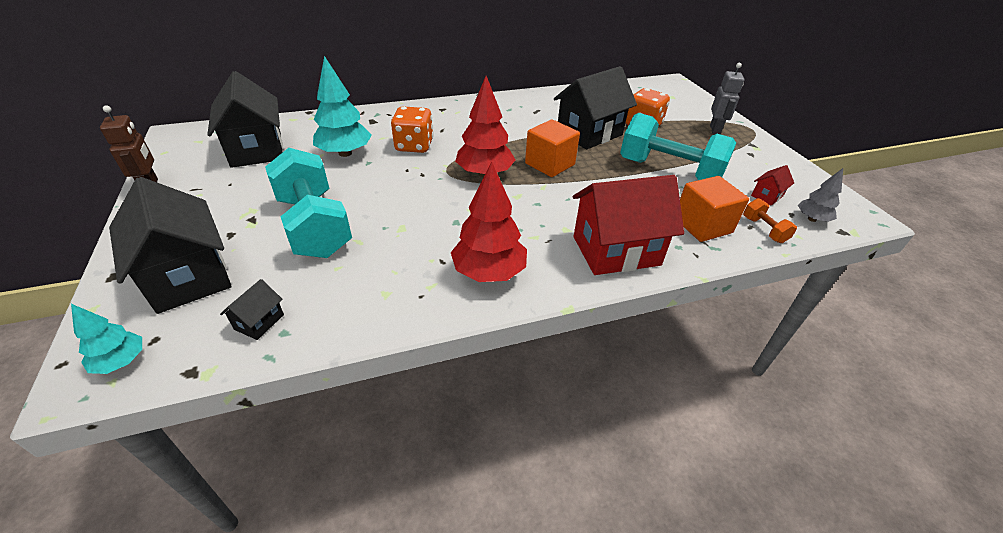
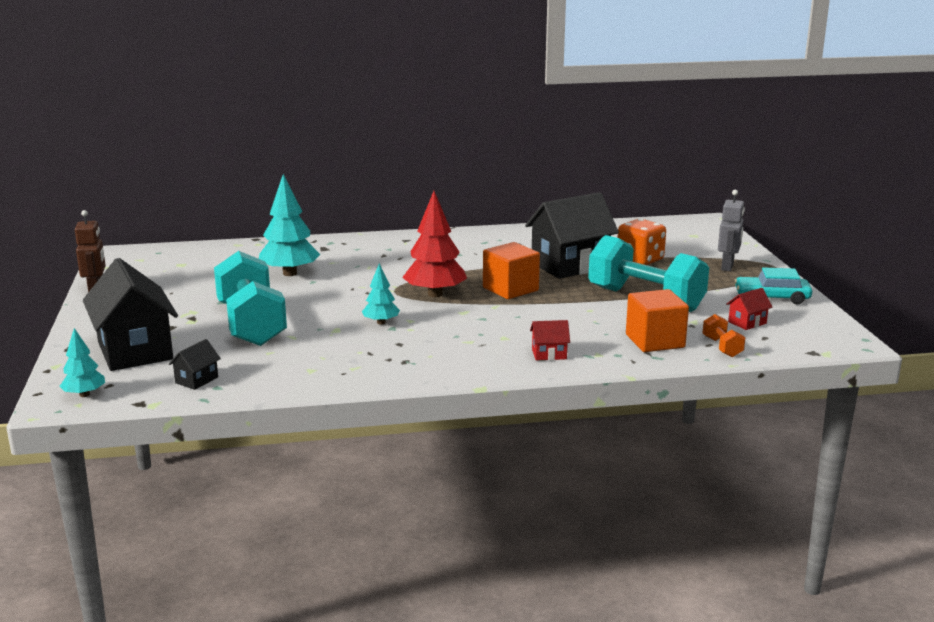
camera: 10 degrees right, 20 degrees down
black house [207,71,283,168] -> none
orange dice [391,106,433,153] -> none
red tree [451,162,527,282] -> none
red house [573,175,684,275] -> red house [530,320,570,360], size x0.42
grey tree [798,168,843,222] -> none
none -> turquoise tree [362,264,400,325]
none -> turquoise car [734,268,812,305]

